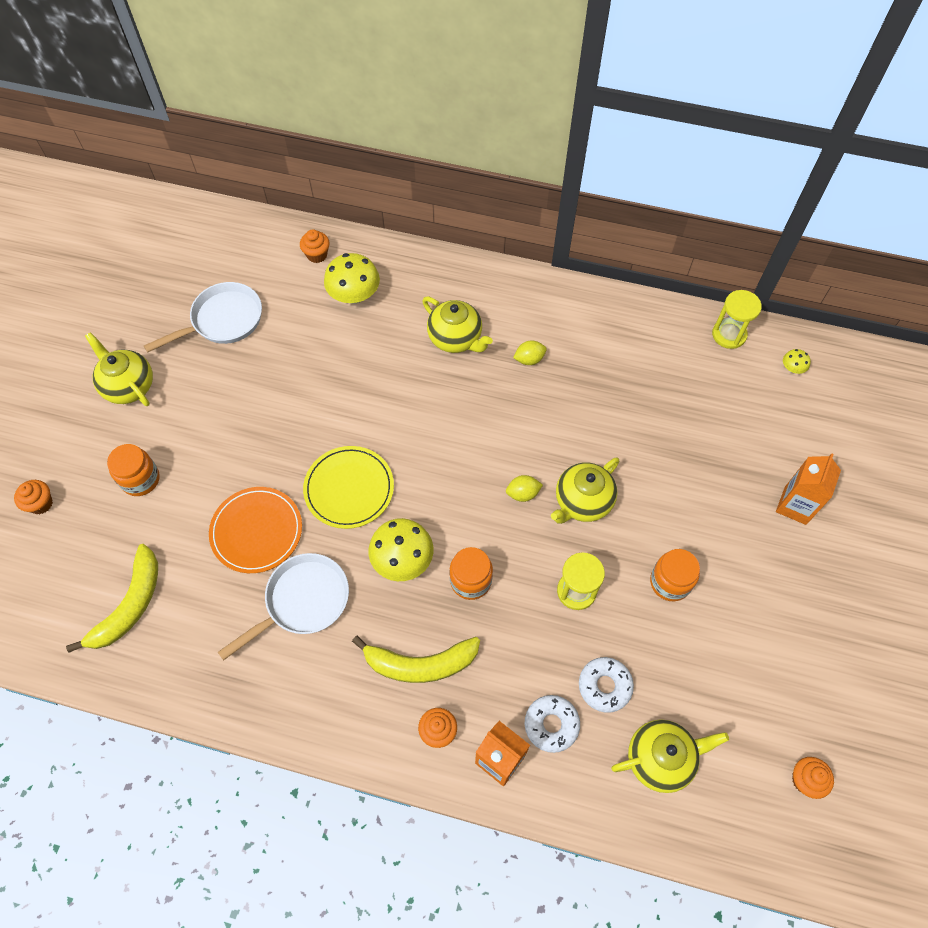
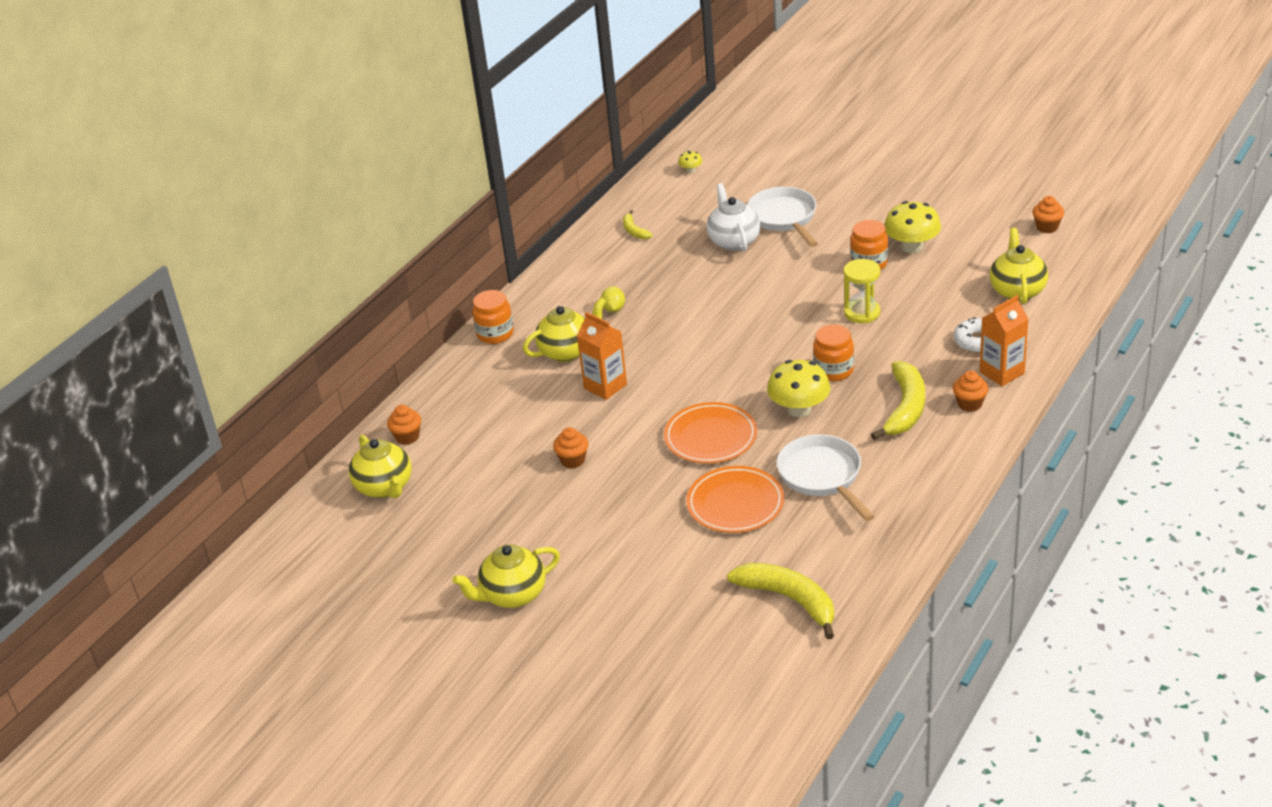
camera: 70 degrees left, 25 degrees down
orange cupcake [14,480,53,514] -> orange cupcake moved to [553,427,588,469]
orange jar [107,444,160,496] -> orange jar moved to [472,290,514,344]
white pan [144,282,262,353] -> white pan moved to [747,187,818,247]
yellow plate [303,446,394,529] -> orange plate [664,402,757,464]
yellow mushroom [324,253,380,304] -> yellow mushroom moved to [884,201,941,253]
yellow lemon [506,475,543,502] -> none
yellow teapot [551,457,619,524] -> yellow teapot moved to [349,435,412,498]
white donut [579,657,634,713] -> none
yellow hourglass [712,290,762,349] -> none
orange carton [776,454,841,525] -> orange carton moved to [577,312,627,400]
none -> yellow banana [623,210,653,239]
none -> white teapot [707,183,760,252]

